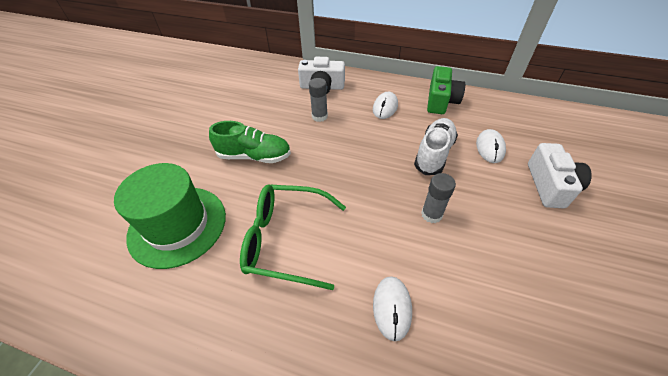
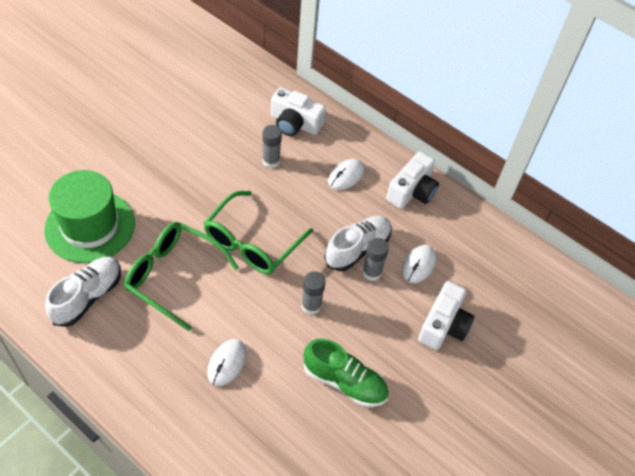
camera: 15 degrees right, 5 degrees up
green shoe [209,121,291,163] -> green shoe moved to [303,338,389,407]
green camera [427,66,465,114] -> white camera [386,151,439,209]
none -> white shoe [45,257,121,327]
none -> green glasses [204,191,313,274]
none -> grey glue stick [362,238,389,281]

